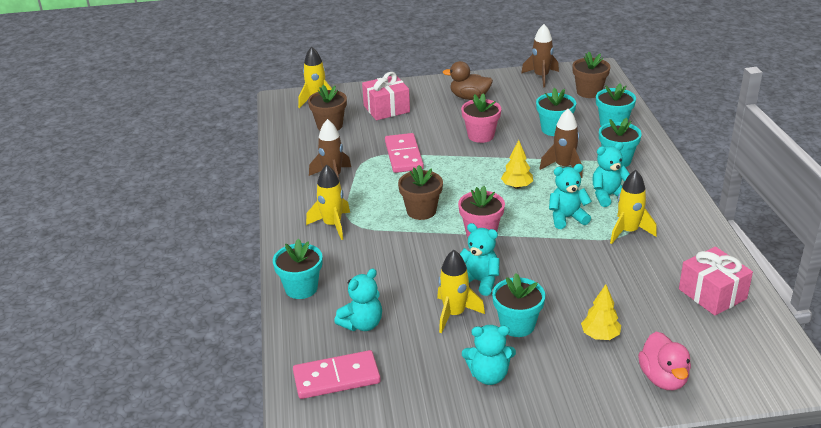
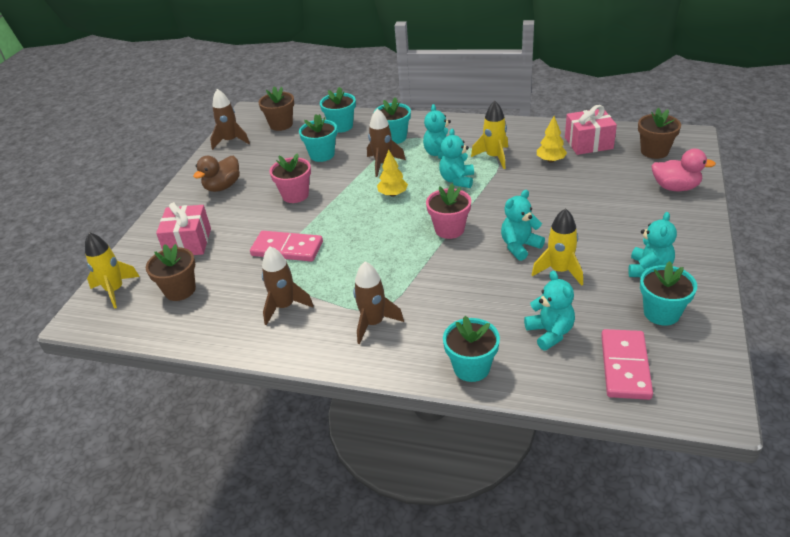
camera: 65 degrees left, 5 degrees up
yellow rocket [306,165,350,240] -> brown rocket [353,262,404,344]
brown flower pot [398,165,443,220] -> brown flower pot moved to [638,108,681,159]
turquoise flower pot [492,273,545,337] -> turquoise flower pot moved to [640,261,697,326]
yellow tree [581,284,621,340] -> yellow tree moved to [537,116,567,163]

